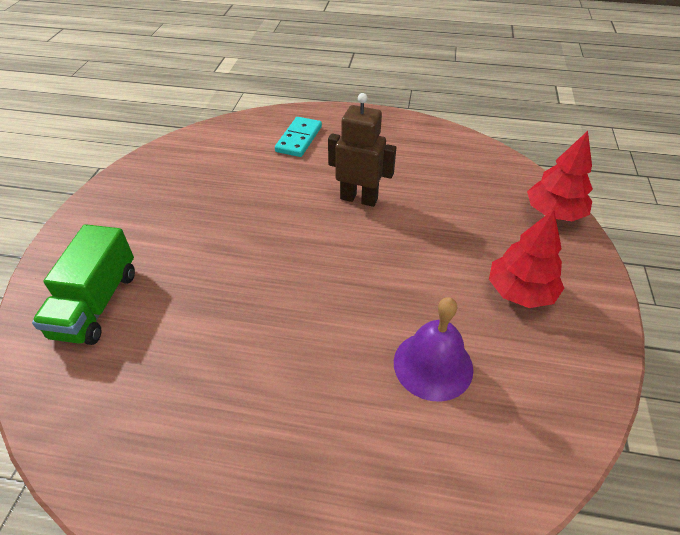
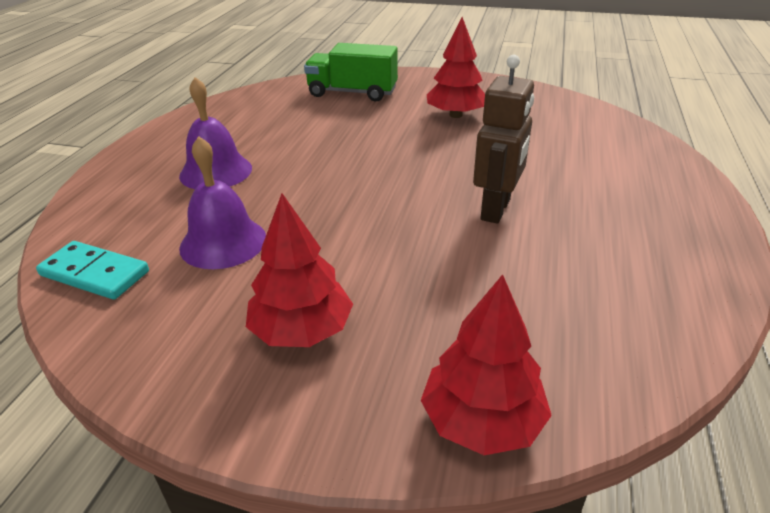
camera: 95 degrees right, 10 degrees down
turquoise domino [275,117,322,157] -> turquoise domino moved to [36,241,149,300]
none -> purple bell [179,77,252,189]
none -> red tree [427,17,485,118]

